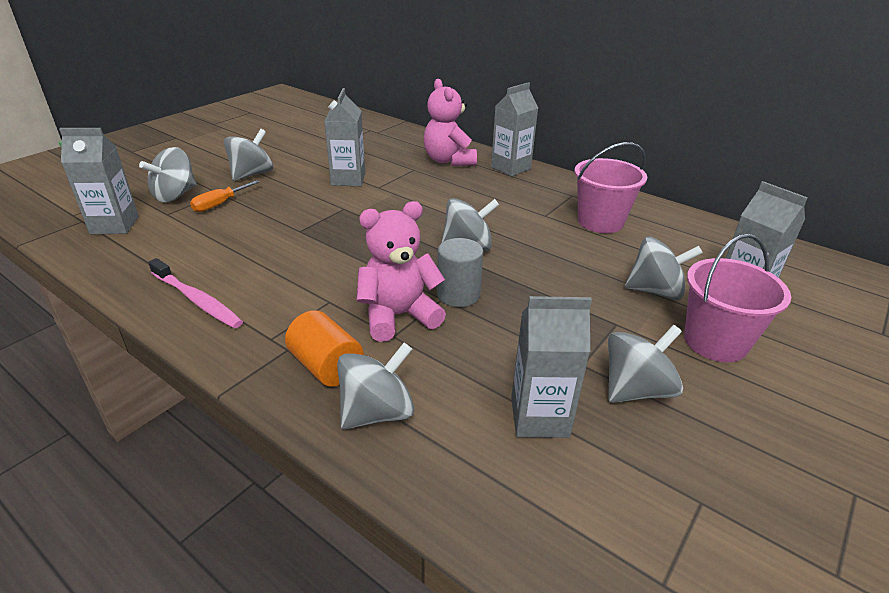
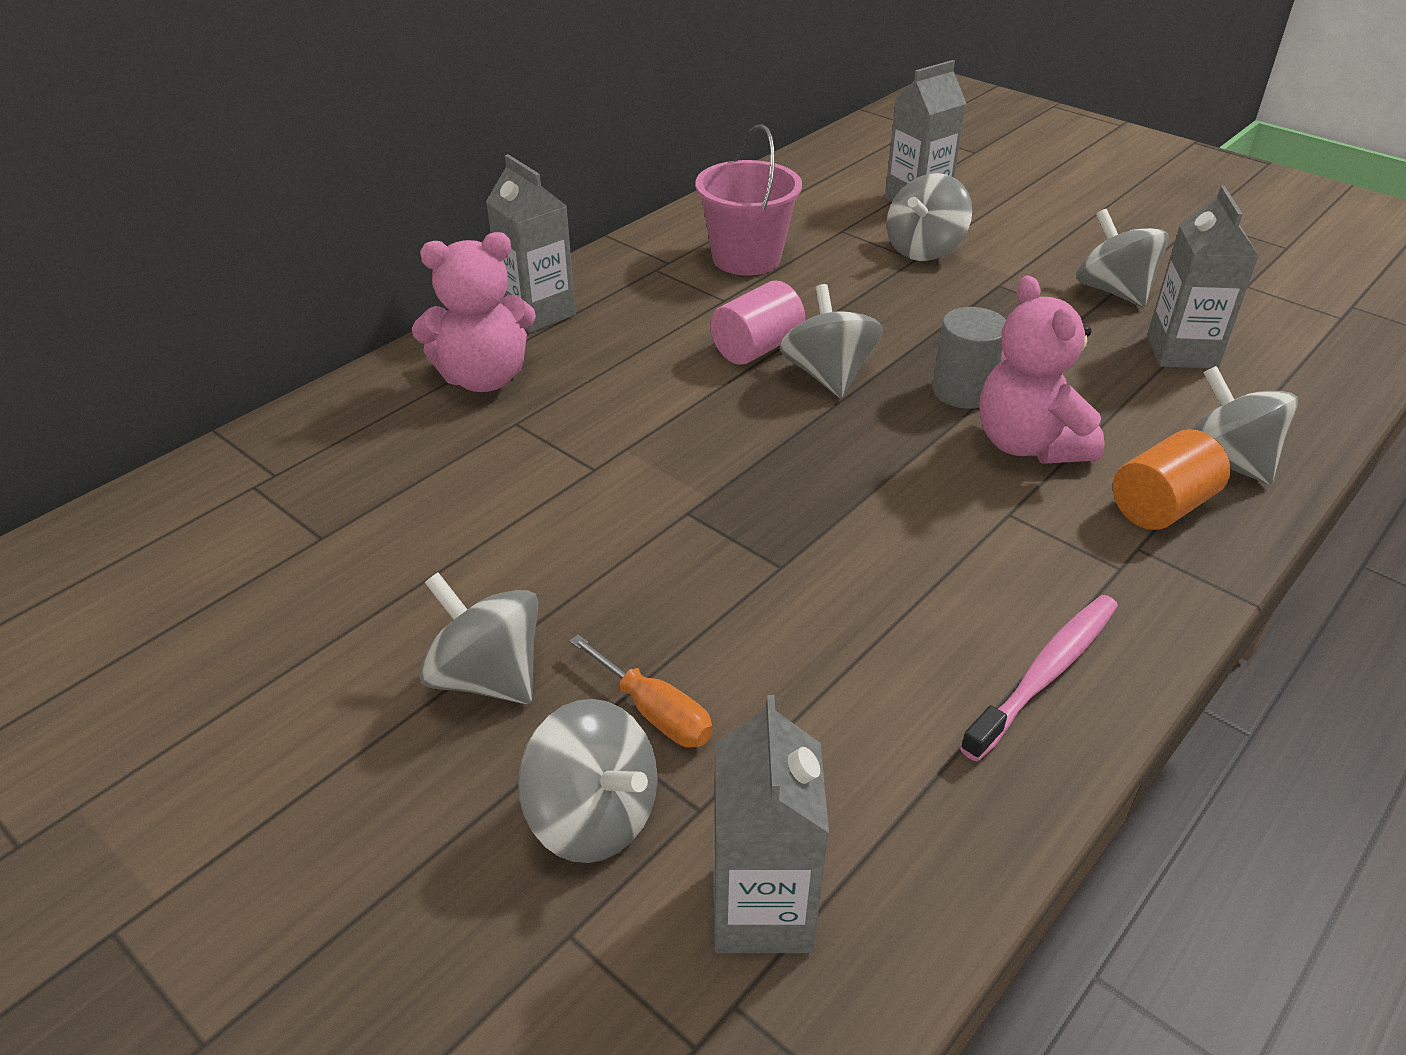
camera: 85 degrees left, 5 degrees up
grey carton [324,88,365,186] -> none
grey spinning top [625,237,703,300] -> grey spinning top turned 150 degrees counterclockwise [886,173,972,261]
pink bucket [684,234,791,362] -> none
none -> pink cylinder [710,281,805,365]

